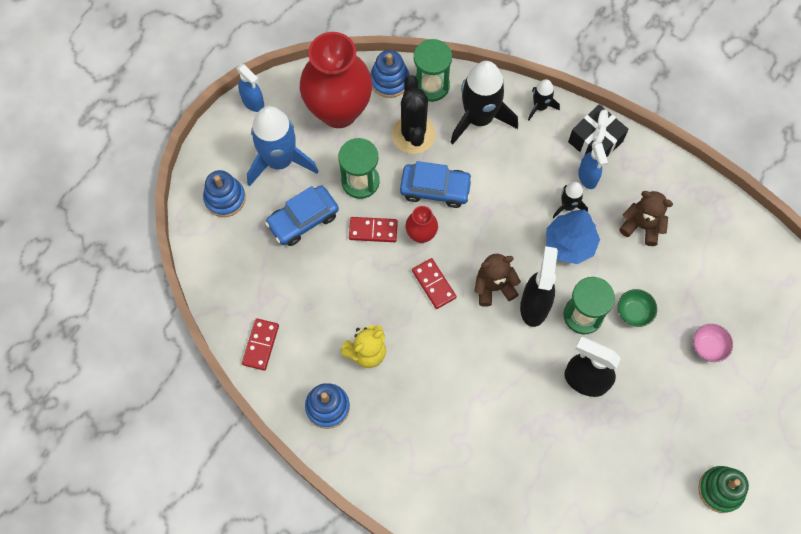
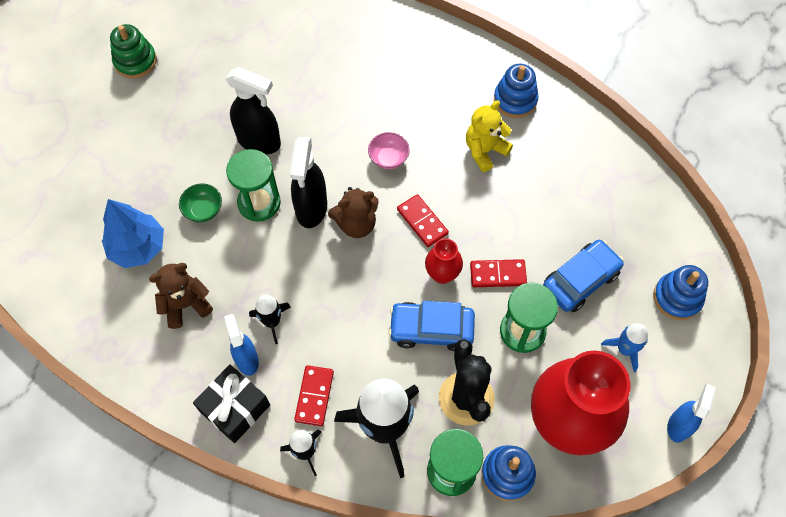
camera: 175 degrees right, 5 degrees down
blue spray bottle [237,64,264,112] -> blue spray bottle turned 75 degrees clockwise [667,384,716,443]
red domino [242,318,279,370] -> red domino moved to [294,365,334,426]
blue rocket [247,106,318,187] -> blue rocket [601,323,648,372], size x0.49
blue tree [546,209,600,264] -> blue tree moved to [102,199,164,268]
brown teddy bear [619,191,673,246] -> brown teddy bear turned 135 degrees clockwise [149,263,213,329]
pink bowl [693,324,733,362] -> pink bowl moved to [368,132,410,169]

